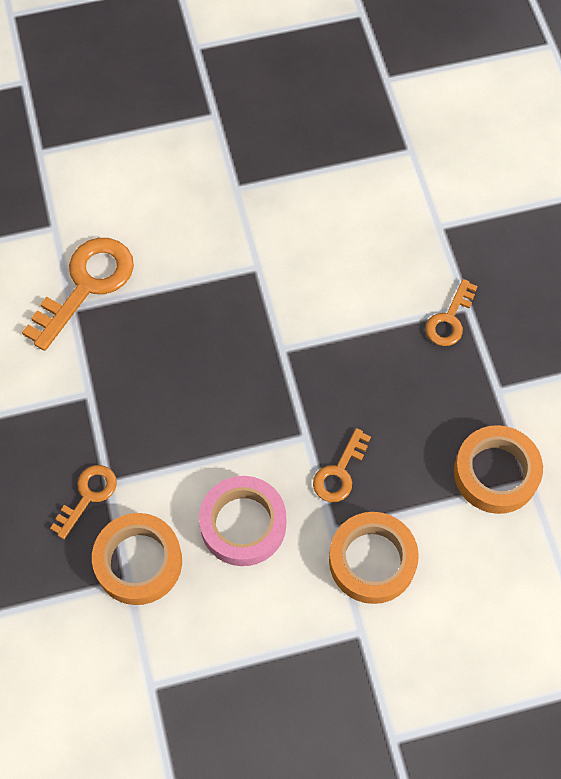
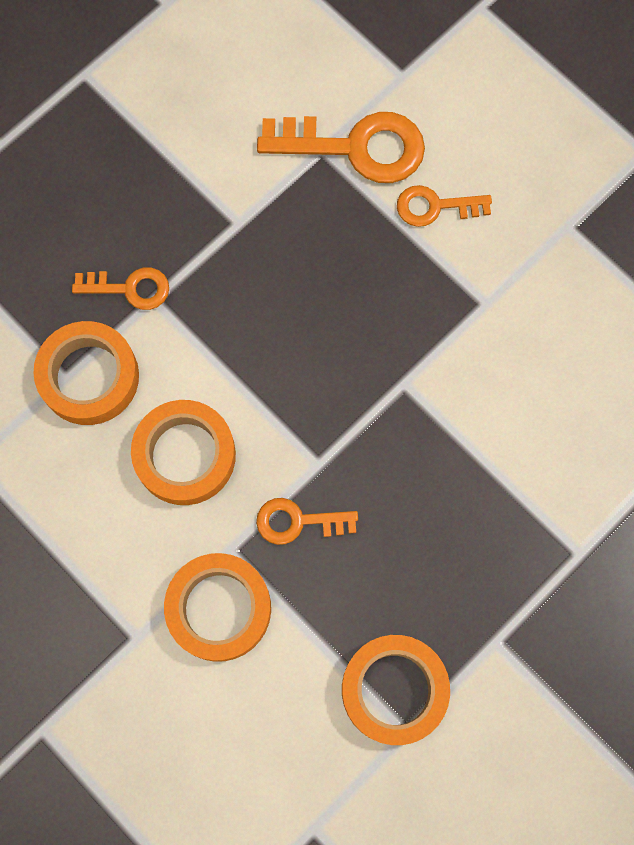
camera: 60 degrees right, 10 degrees up
pink tape [199,476,286,566] -> orange tape [131,400,236,505]
orange key [426,279,478,346] -> orange key moved to [397,185,492,227]

